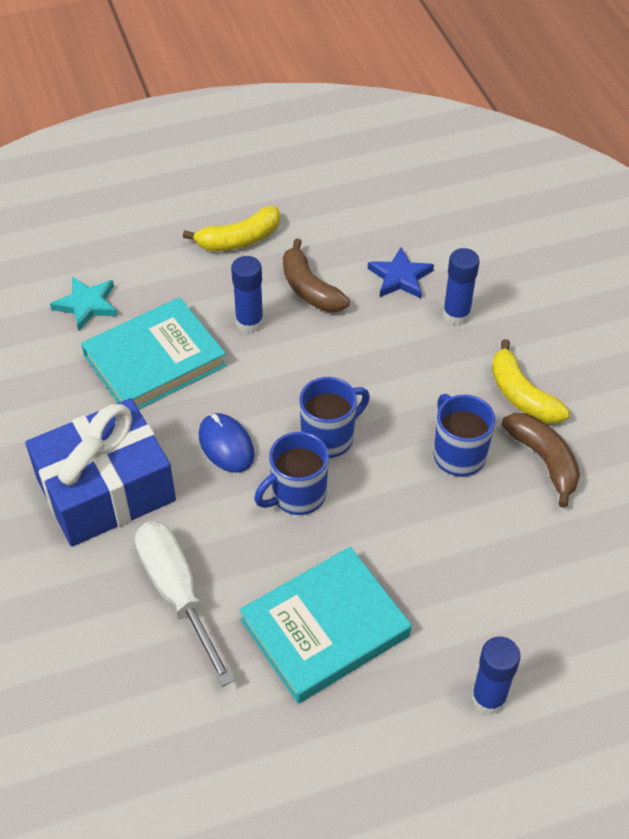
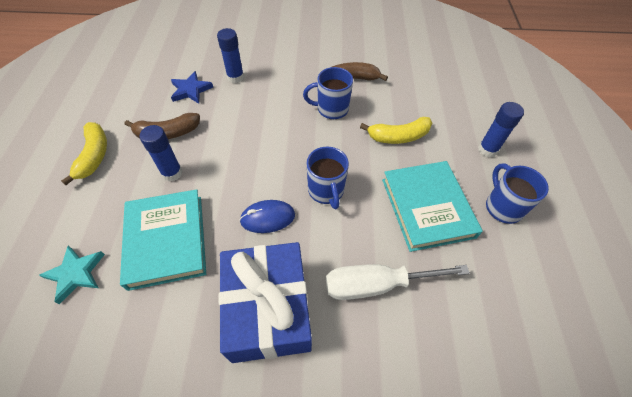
camera: 70 degrees left, 5 degrees up
blue mug [299,377,370,458] -> blue mug moved to [486,163,549,224]
yellow banana [492,339,570,424] -> yellow banana moved to [360,117,432,144]

